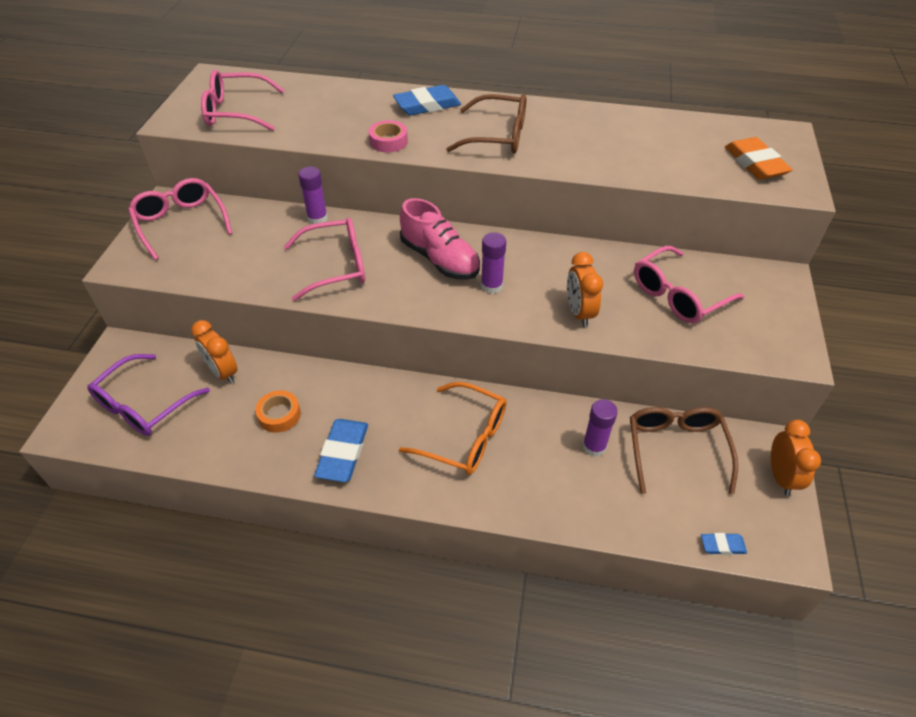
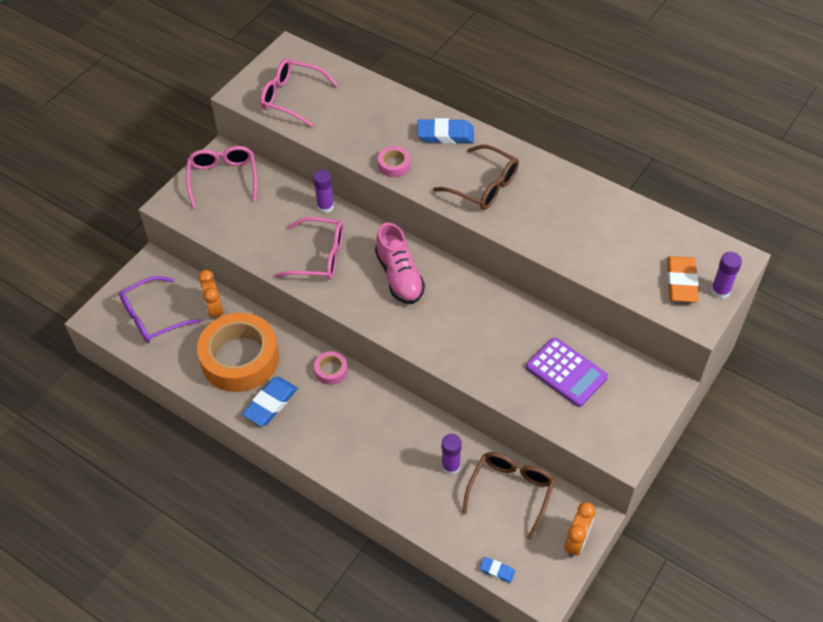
camera: 25 degrees right, 5 degrees up
orange tape [255,390,301,433] -> orange tape [197,313,279,392], size x2.40
orange glasses [399,382,506,475] -> none
purple glue stick [481,232,506,294] -> purple glue stick moved to [711,252,742,299]
orange clock [567,252,603,327] -> none
pink glasses [634,246,744,323] -> purple calculator [526,337,608,407]
none -> pink tape [314,351,348,385]

